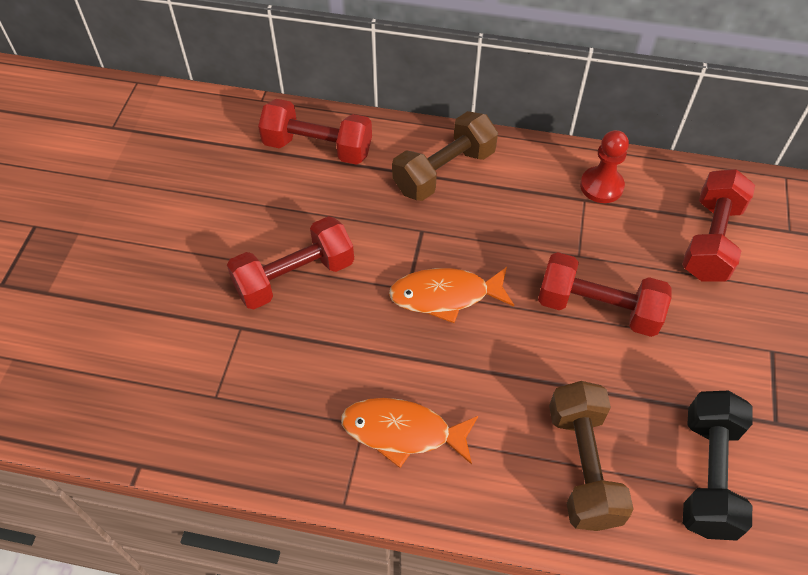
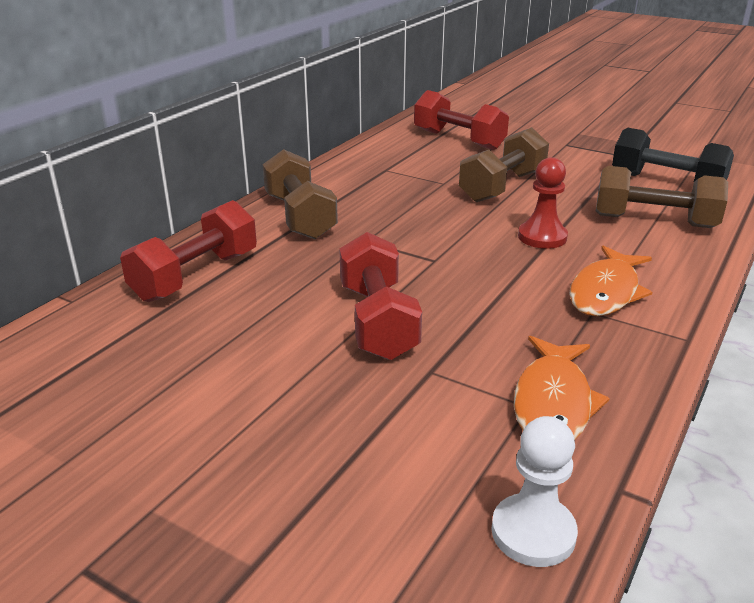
camera: 70 degrees left, 25 degrees down
orange fish [389,267,514,323] -> orange fish moved to [514,336,610,440]
red dumbbell [538,252,671,337] -> brown dumbbell [459,127,549,202]
red pawn [580,130,629,203] -> red pawn moved to [518,157,568,249]
none -> white pawn [491,416,578,567]

